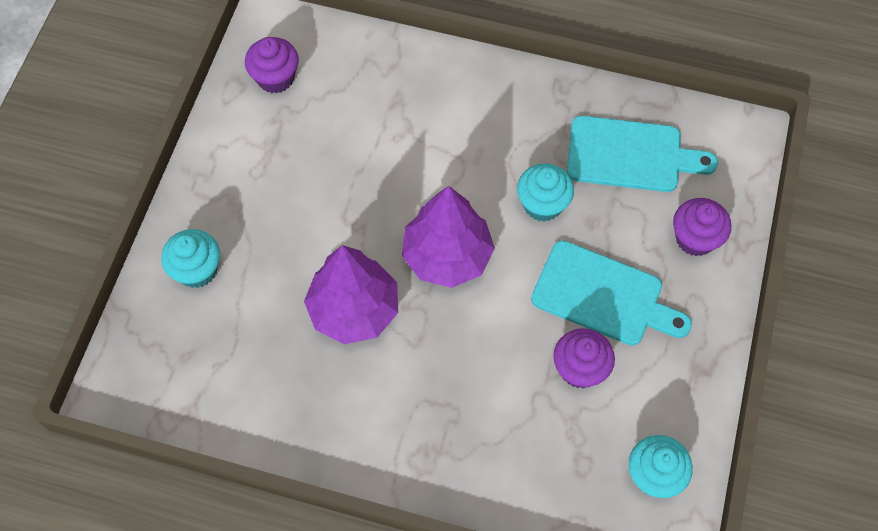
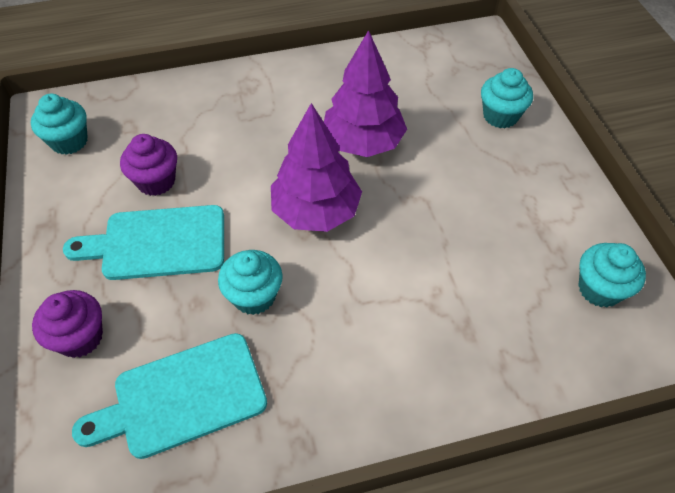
camera: 150 degrees right, 10 degrees down
purple cupcake [245,37,299,94] -> turquoise cupcake [578,243,646,307]

